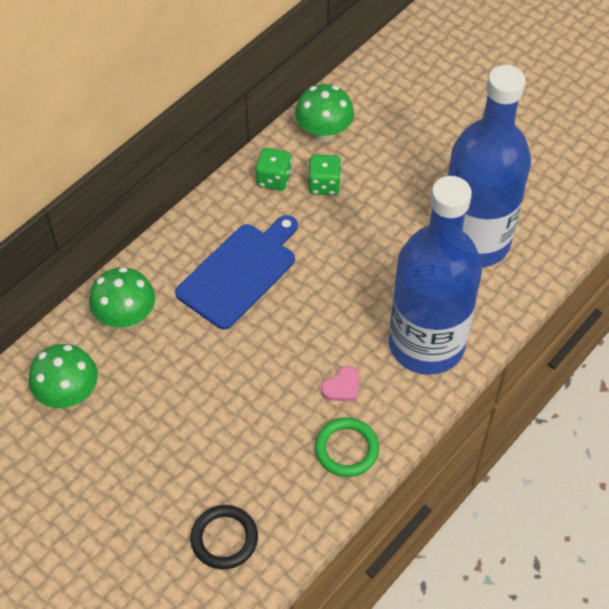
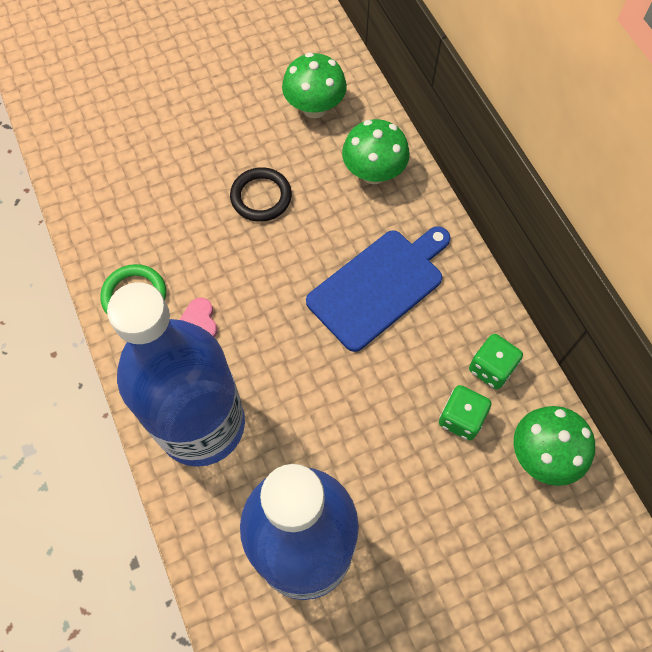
camera: 115 degrees right, 10 degrees up
blue cutting board [175,215,298,330] -> blue cutting board turned 105 degrees counterclockwise [306,226,451,352]
black ring [191,505,258,570] -> black ring moved to [230,167,292,222]

